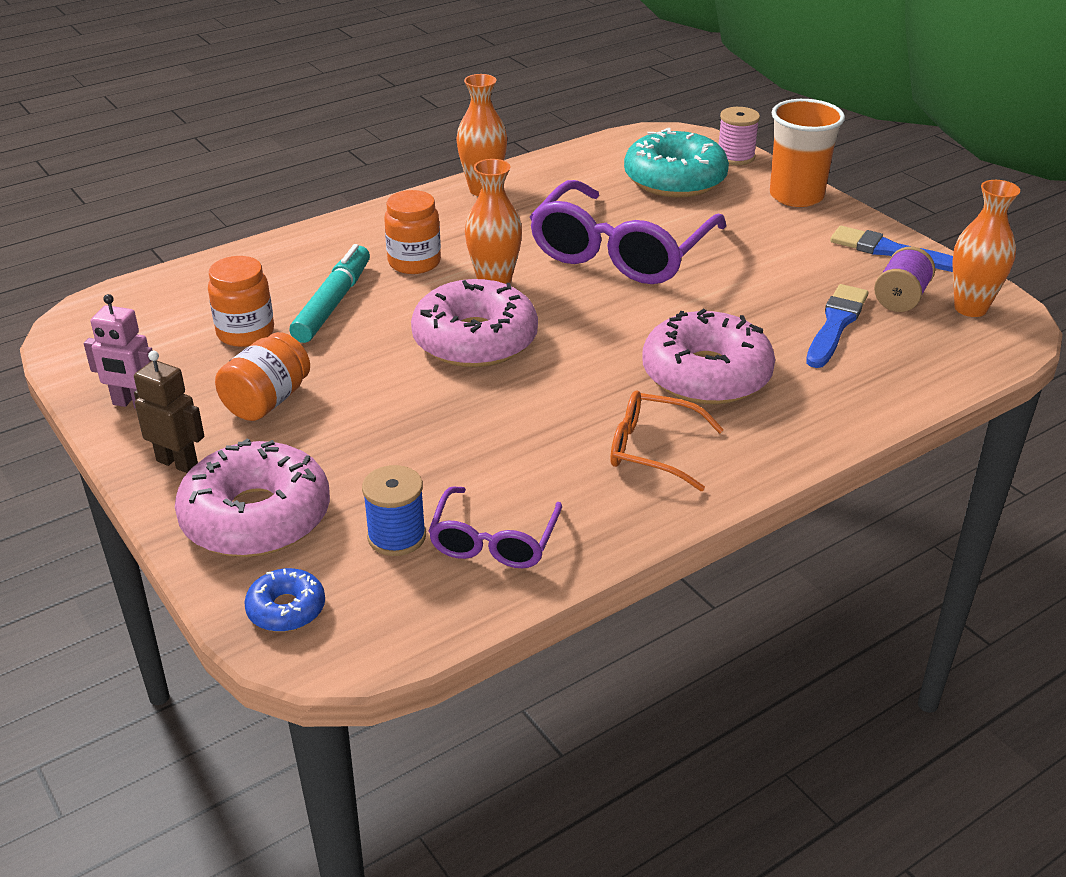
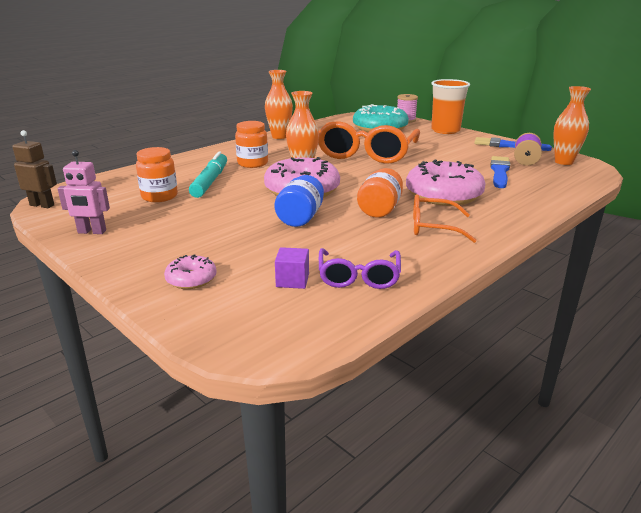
camera: 10 degrees left, 10 degrees down
brown robot [134,351,204,473] -> brown robot moved to [12,130,57,208]
pink donut [175,438,330,557] -> pink donut [164,254,217,289], size x0.48
orange jar [215,332,310,421] -> orange jar moved to [357,168,403,218]
blue donut [244,568,325,632] -> none
blue spool [362,465,426,556] -> purple cube [275,247,309,289]
purple glasses [530,180,727,284] -> orange glasses [318,121,420,164]
none -> blue jar [274,175,324,227]

